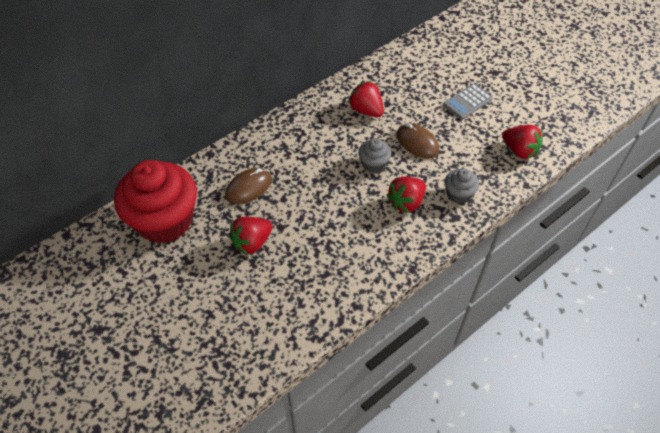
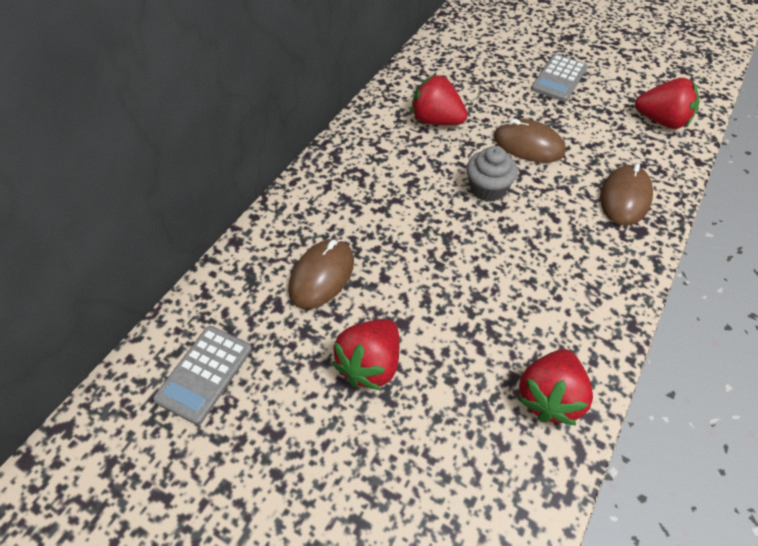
camera: 20 degrees left, 0 degrees up
red cupcake [114,160,197,244] -> grey calculator [153,326,252,425]
red strawberry [387,177,426,213] -> red strawberry moved to [518,349,593,426]
grey cupcake [445,168,479,204] -> brown mouse [600,163,653,226]

